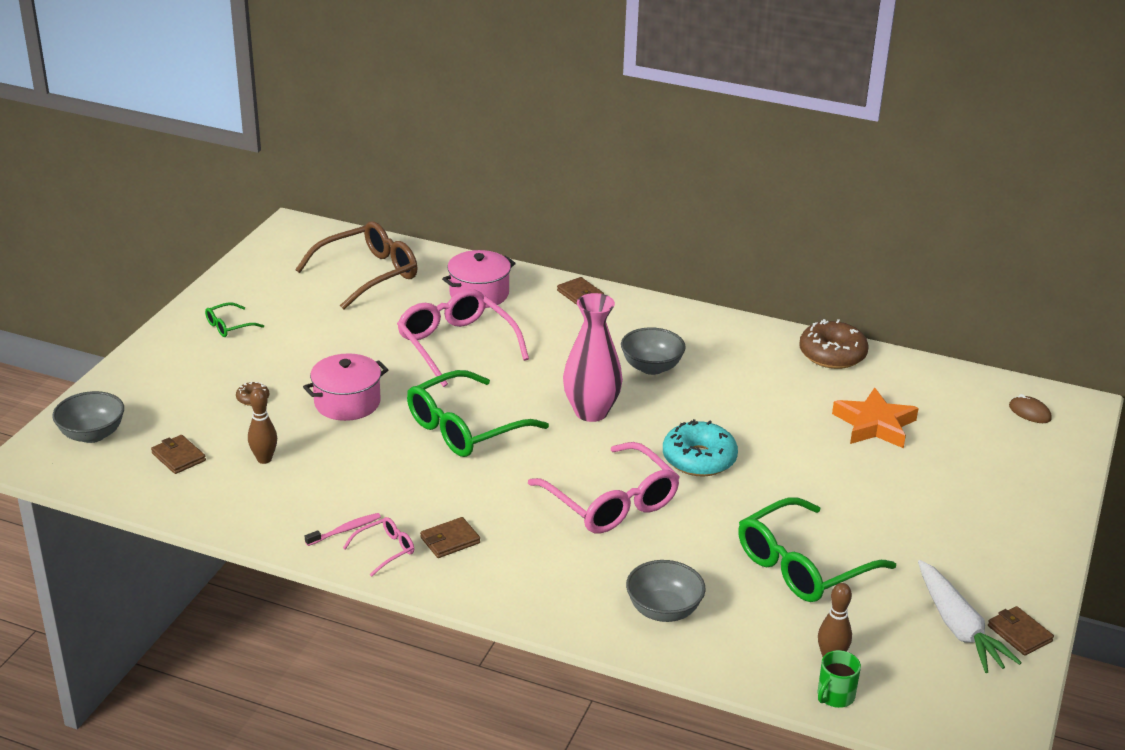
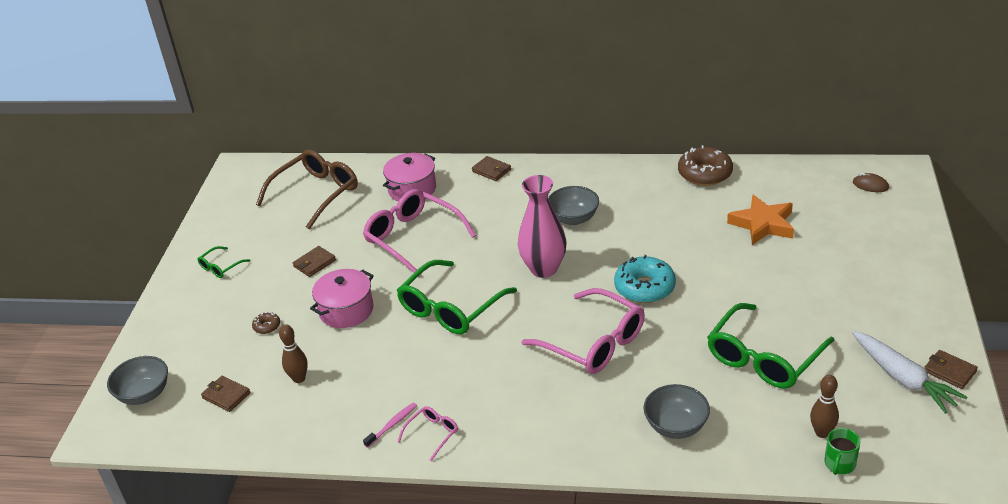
camera: 10 degrees left, 5 degrees up
brown wallet [420,517,480,558] -> brown wallet moved to [293,246,336,277]

